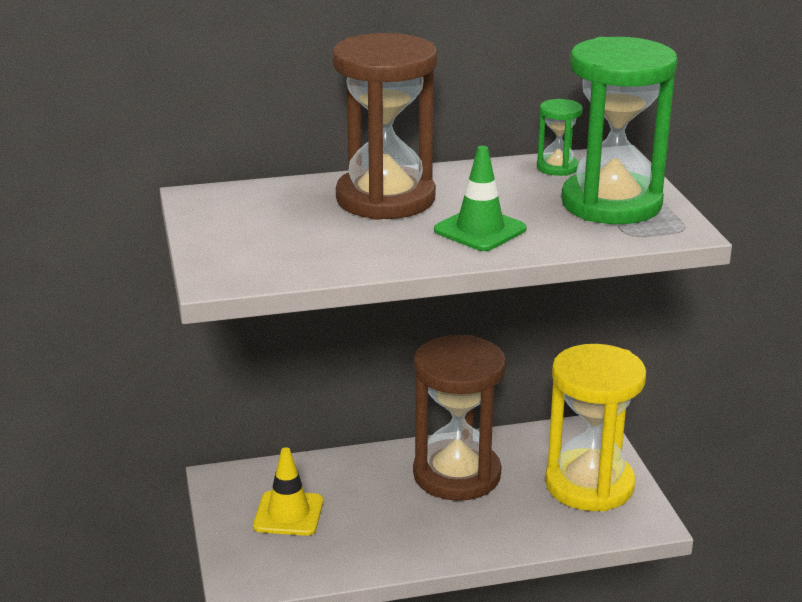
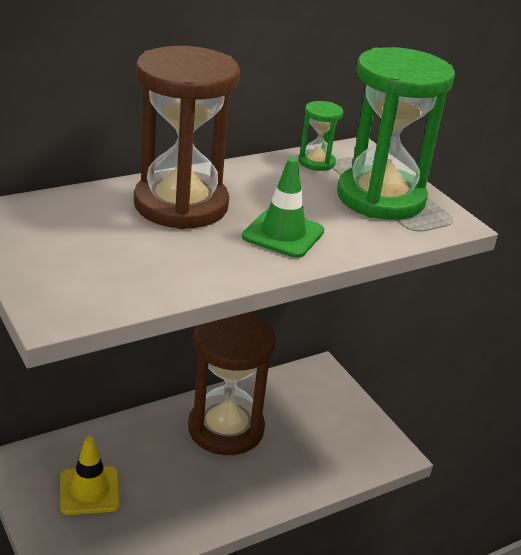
camera: 20 degrees left, 5 degrees up
yellow hourglass [545,344,646,512] -> none

